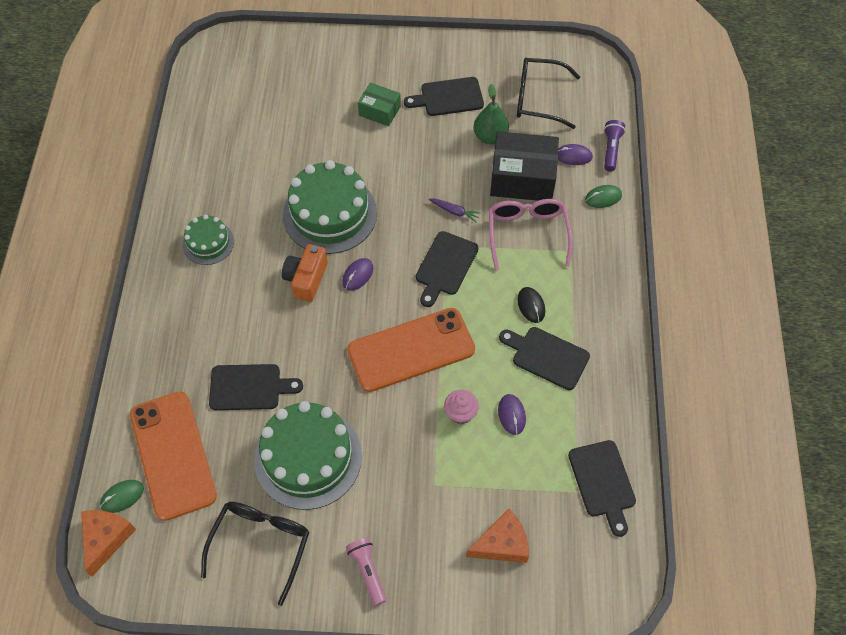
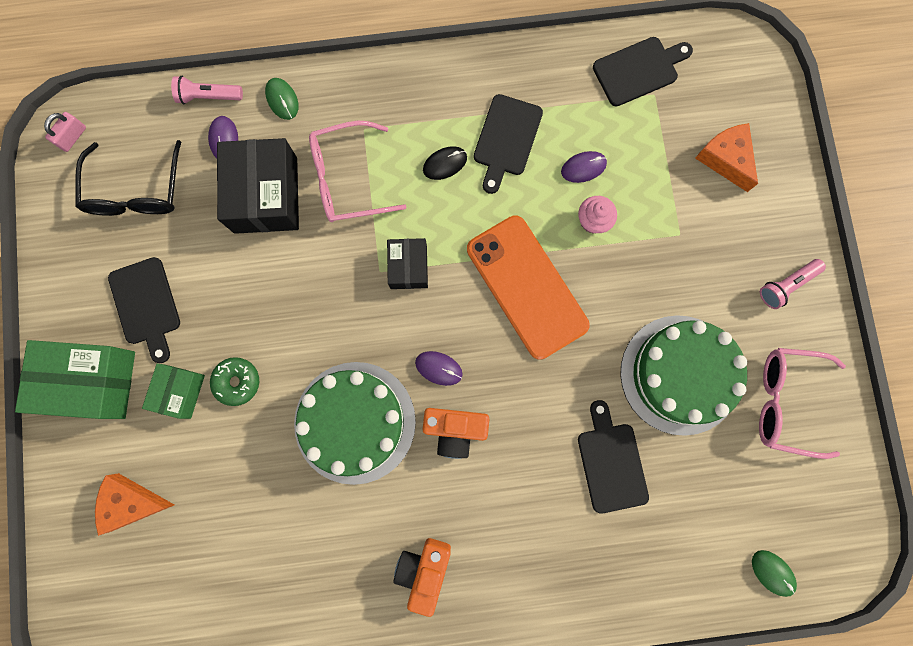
camera: 100 degrees left, 20 degrees up
orange cheese [81,510,136,577] -> orange cheese moved to [95,473,174,536]
orange phone [130,391,217,521] -> none
green cake [183,215,234,265] -> orange camera [393,538,451,617]
black glasses [201,502,309,606] -> pink glasses [759,348,846,459]
black cutting board [416,231,479,307] -> black box [387,238,428,289]
purple carrot [428,198,481,222] -> none
green pear [473,84,509,144] -> none
purple flashlight [604,120,626,172] -> pink flashlight [171,76,243,104]
none -> green box [15,340,135,419]
none -> pink padlock [44,112,86,152]
none -> green donut [210,357,259,406]

